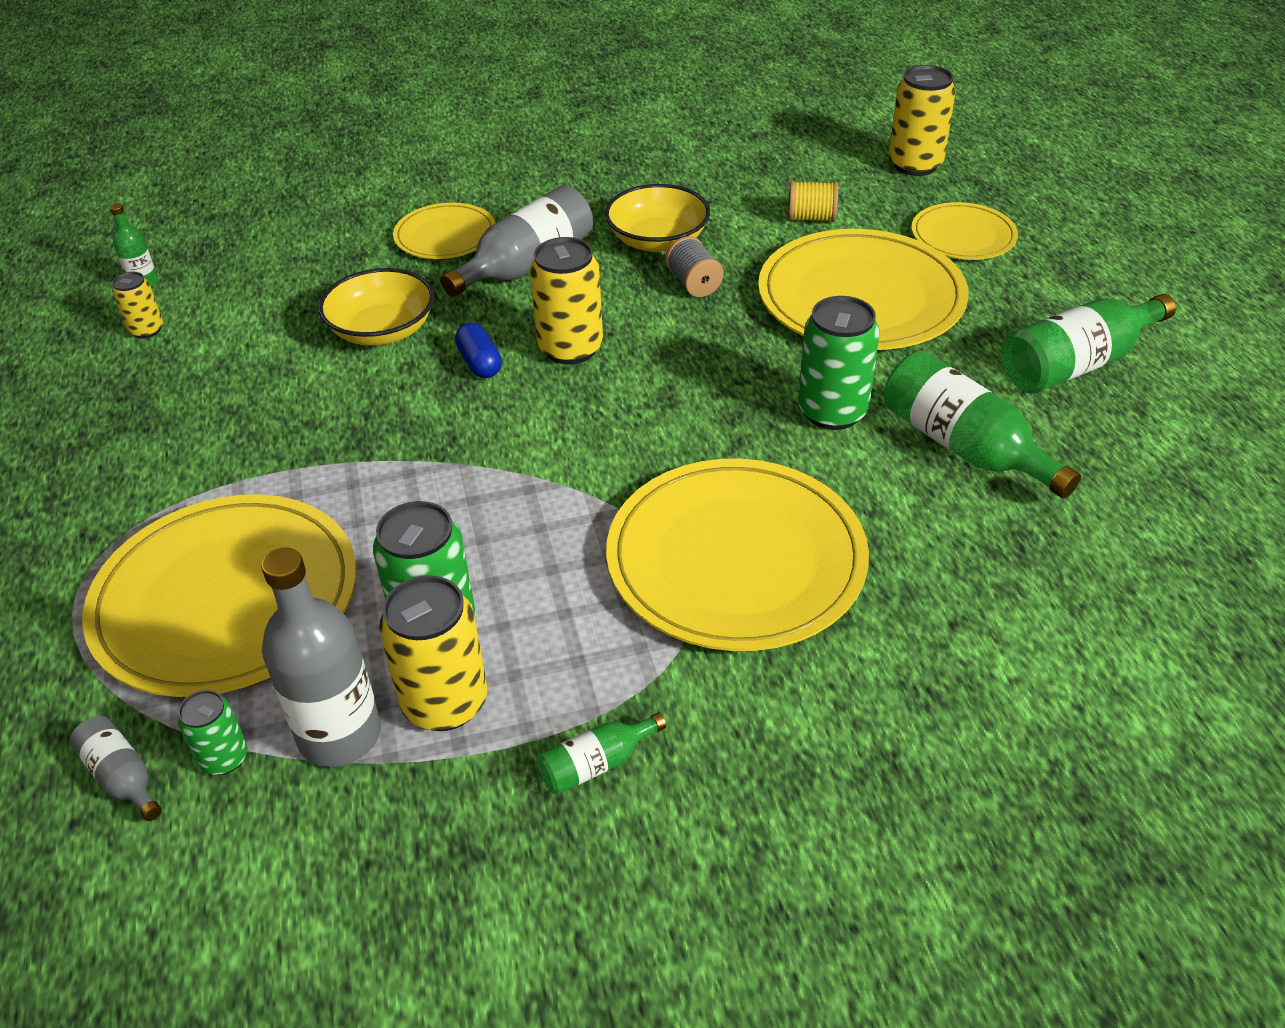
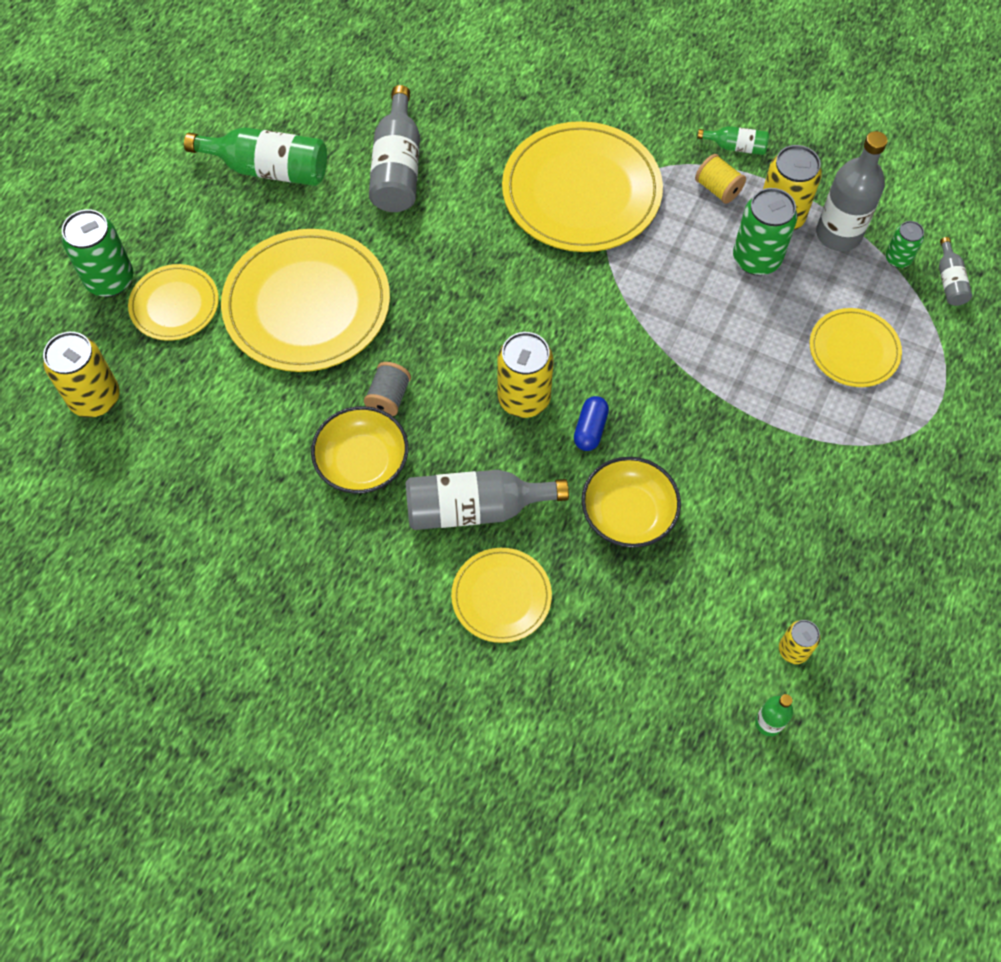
camera: 140 degrees left, 20 degrees up
yellow plate [82,494,356,697] -> yellow plate [810,308,902,387], size x0.54
yellow spool [788,181,838,222] -> yellow spool moved to [695,154,746,204]
green can [798,296,880,430] -> green can moved to [62,209,133,297]
green bottle [884,351,1081,498] -> grey bottle [369,85,420,212]

